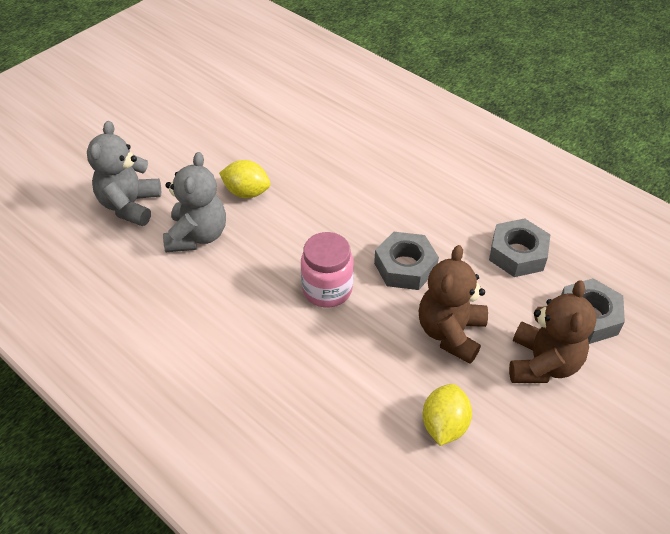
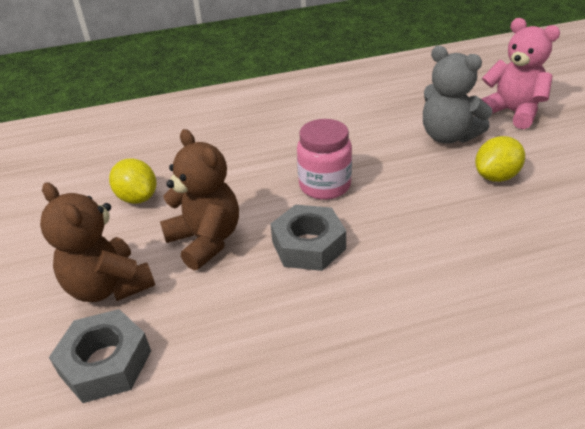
camera: 125 degrees right, 10 degrees down
grey teddy bear [87,121,161,226] -> pink teddy bear [481,18,560,129]
grey nut [489,218,551,277] -> none

